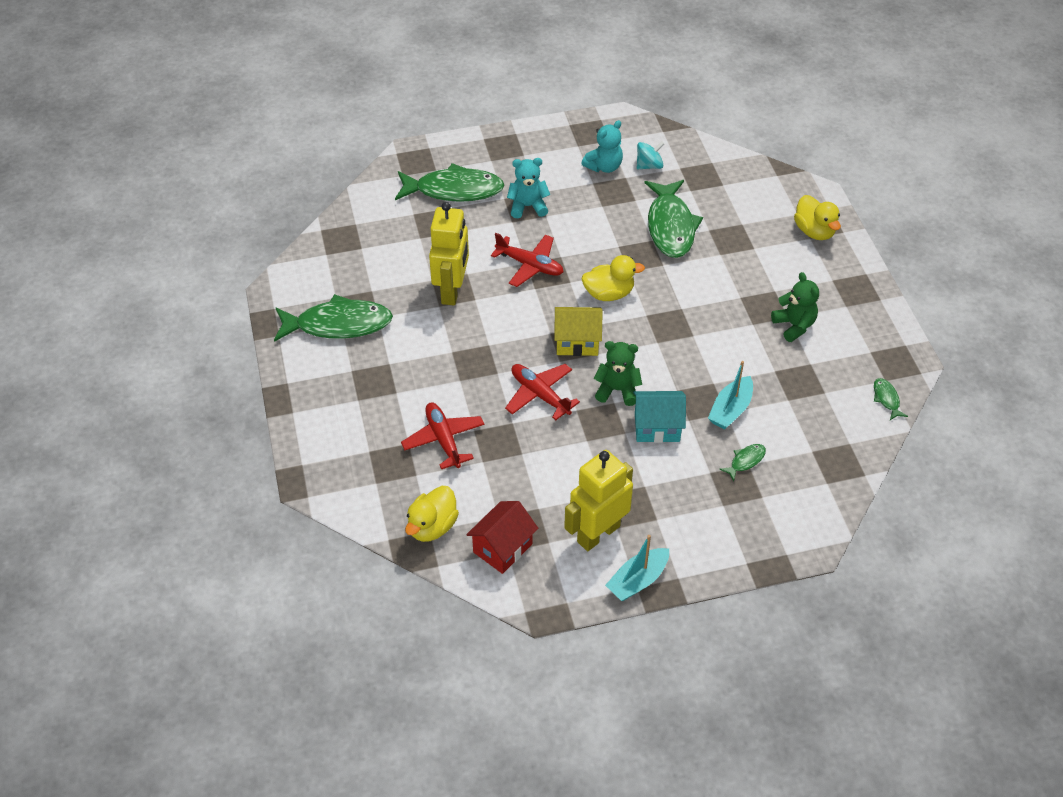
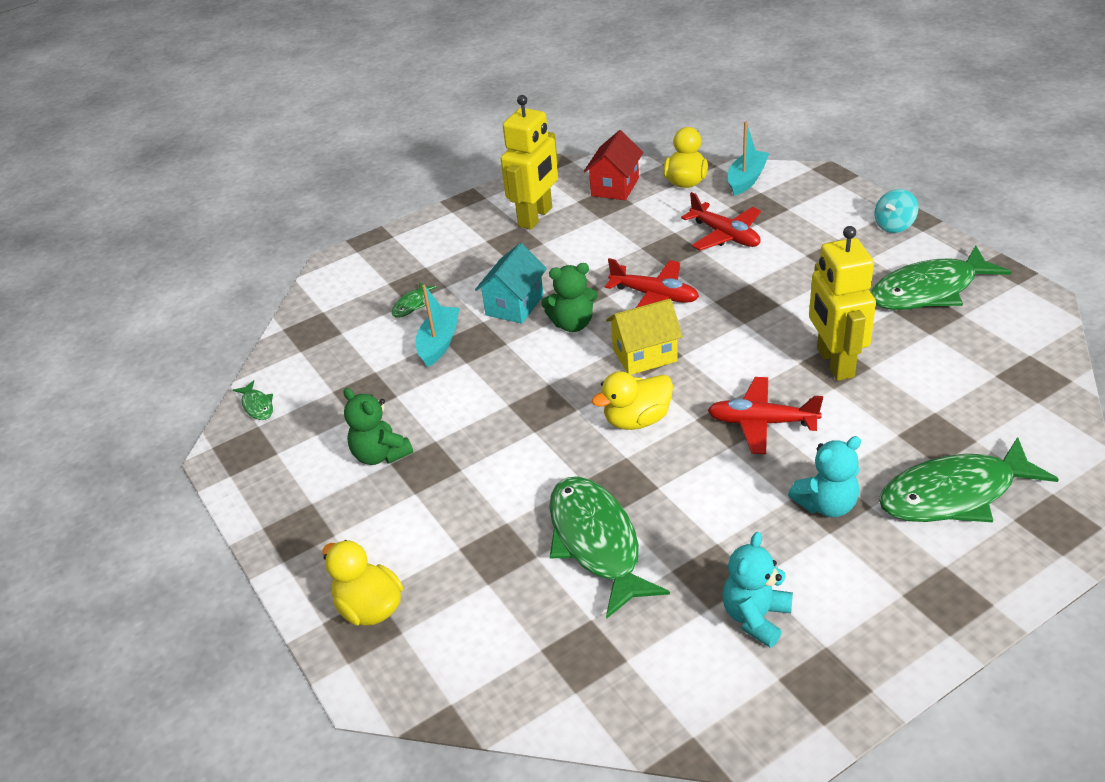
camera: 165 degrees right, 10 degrees down
turquoise boat [605,535,669,601] -> turquoise boat moved to [728,122,769,196]
turquoise house [633,391,686,443] -> turquoise house turned 45 degrees counterclockwise [475,243,547,324]
turquoise spinning top [637,142,664,169] -> turquoise spinning top moved to [874,189,918,233]

